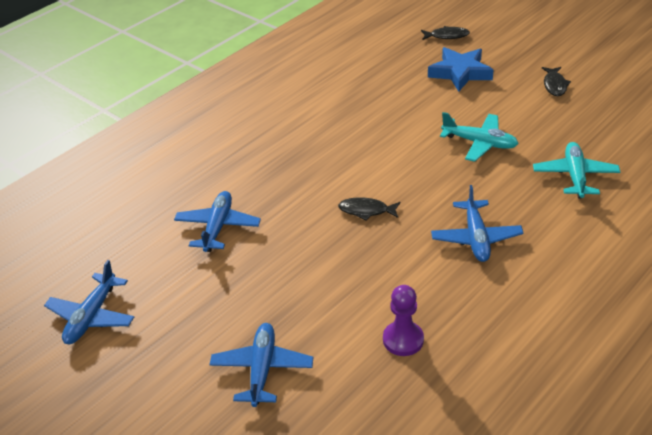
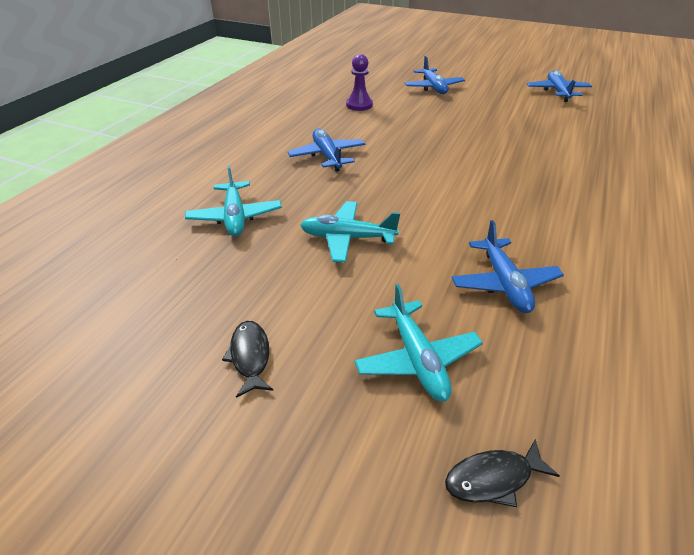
camera: 160 degrees right, 0 degrees up
blue plane [174,191,261,252] -> blue plane moved to [452,220,564,313]
black fish [338,198,400,221] -> none
blue star [428,47,494,91] -> turquoise plane [355,284,483,401]

